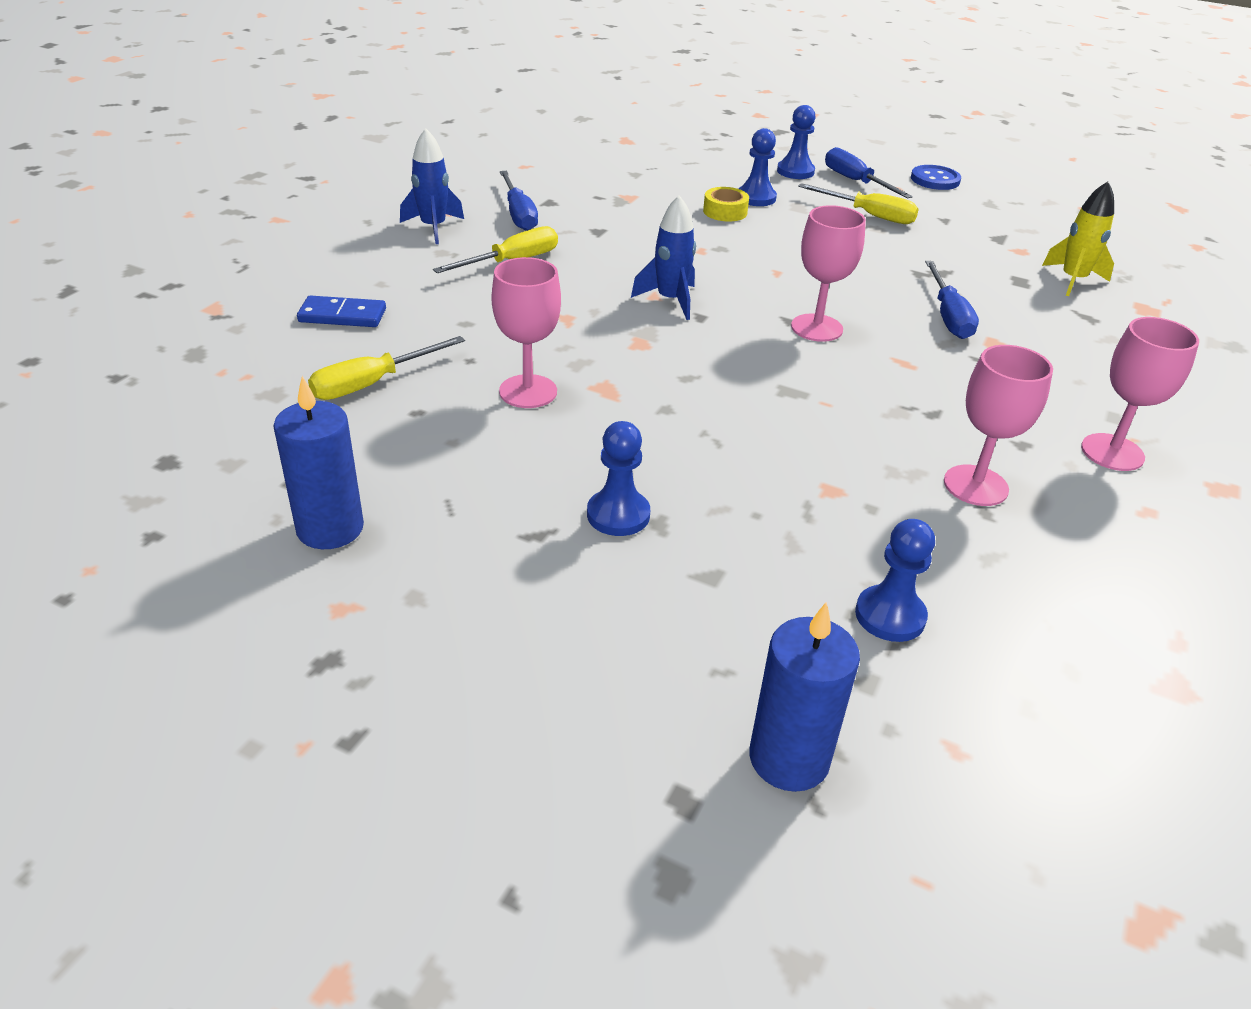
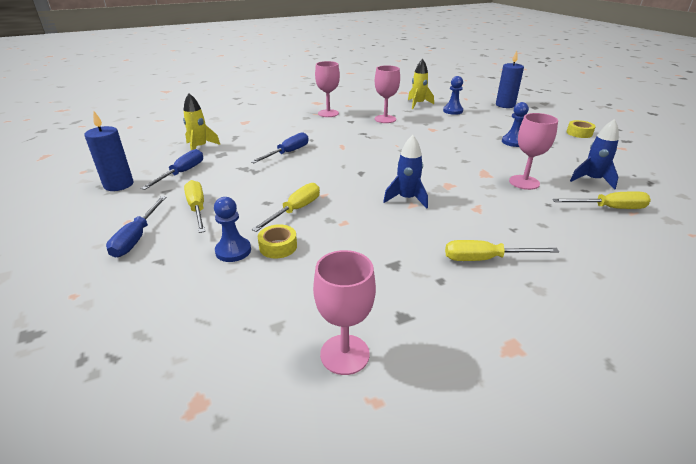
camera: 140 degrees left, 5 degrees down
blue candle [273,376,364,549] -> blue candle moved to [85,110,134,191]
blue domino [297,295,386,327] -> none
blue rocket [400,128,464,244] -> blue rocket moved to [570,119,619,190]
blue screwdriver [500,171,538,231] -> blue screwdriver moved to [141,149,203,190]
blue pawn [777,105,815,179] -> none
pink goblet [791,205,866,342] -> pink goblet moved to [313,250,376,375]
blue button [911,165,961,190] -> none
none -> yellow screwdriver [252,183,320,232]
none -> yellow rocket [408,59,434,109]
none -> yellow tape [566,120,596,138]

